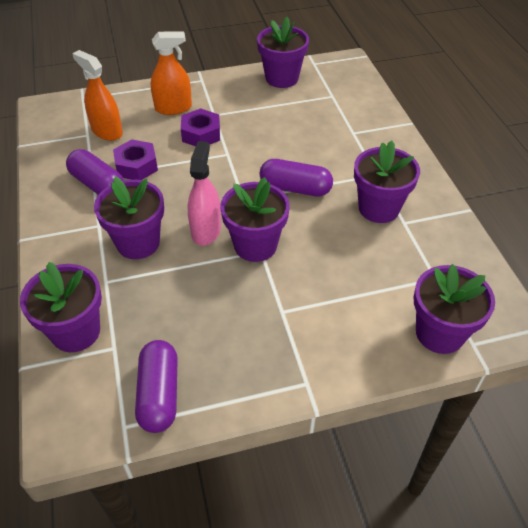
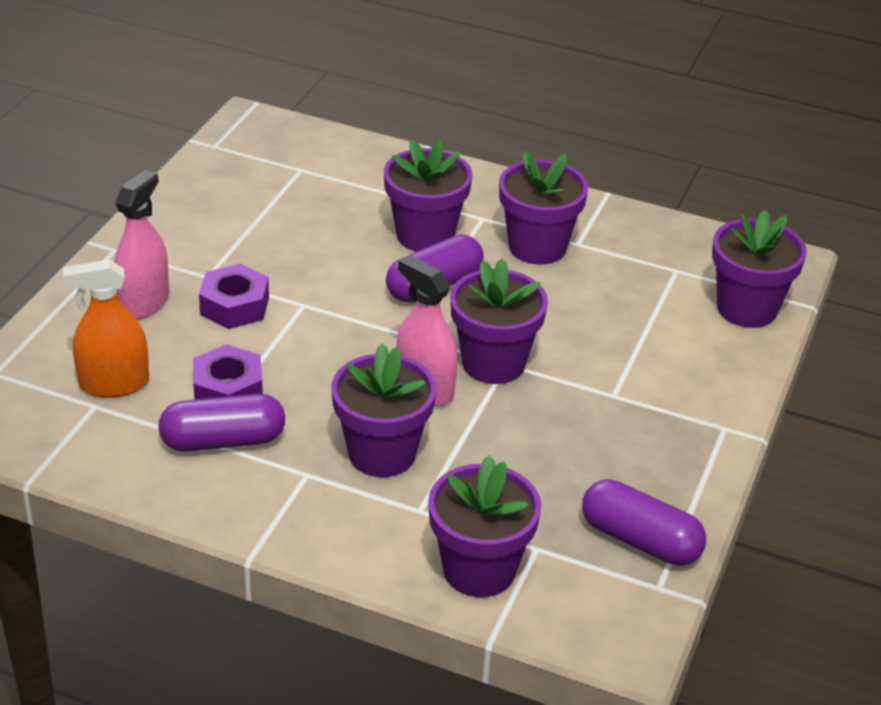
camera: 55 degrees left, 10 degrees down
orange spray bottle [151,32,192,115] -> pink spray bottle [114,170,169,319]
purple flower pot [257,17,309,88] -> purple flower pot moved to [384,139,472,252]

